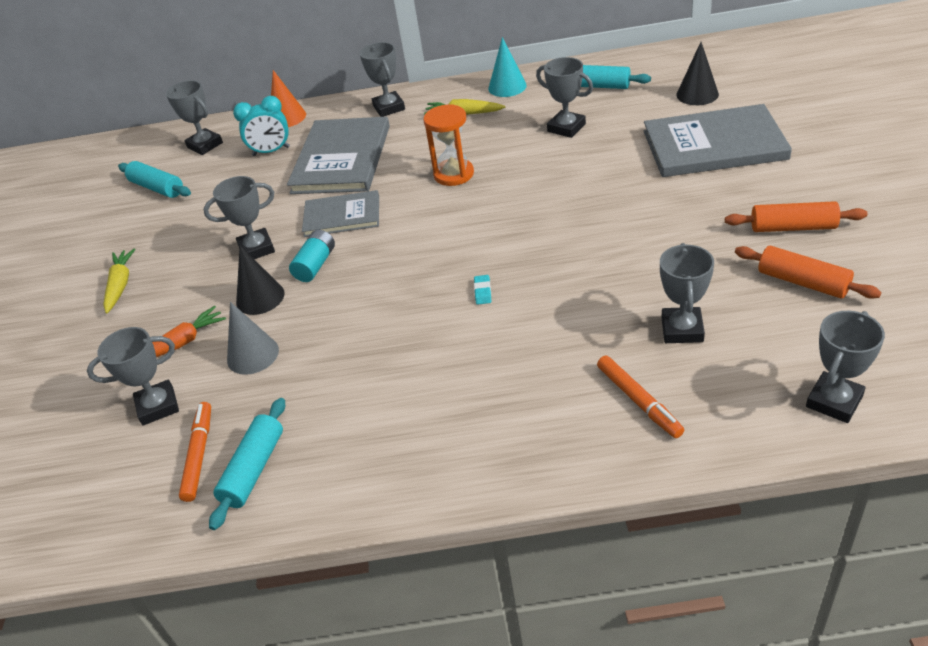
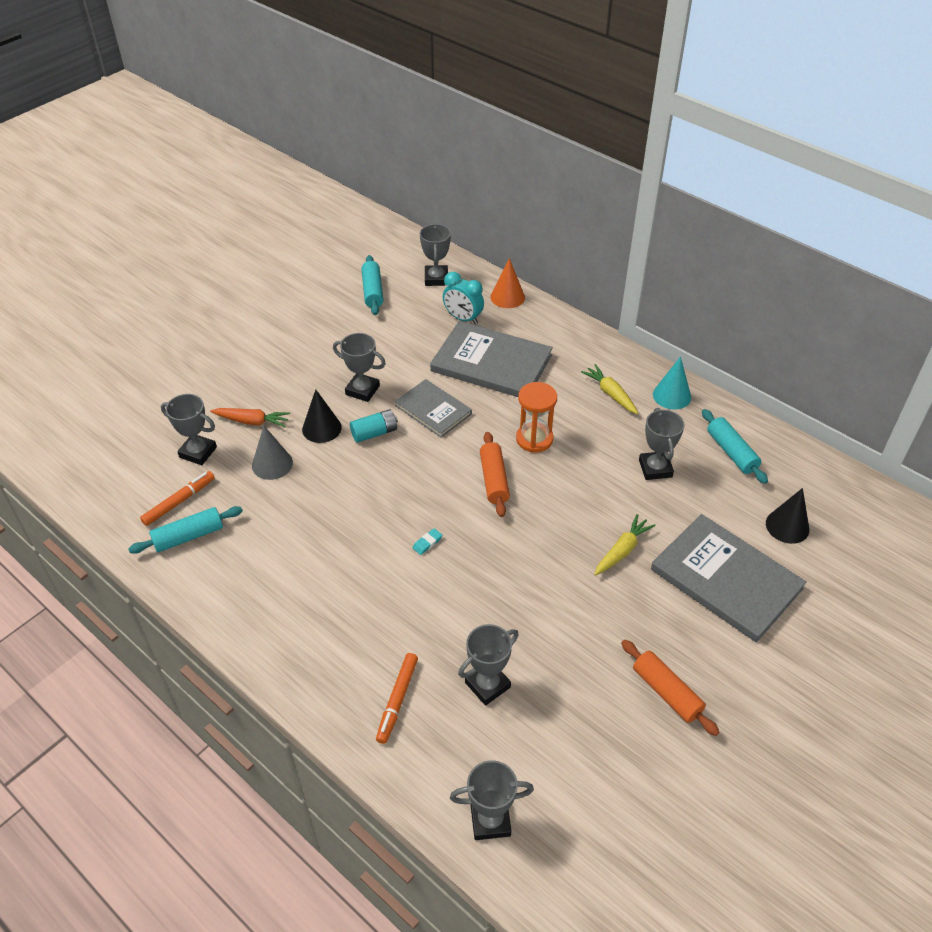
camera: 40 degrees right, 5 degrees up
yellow carrot [103,248,135,314] -> yellow carrot moved to [594,514,656,575]
grey book [287,117,390,194] -> grey book turned 60 degrees clockwise [430,321,553,397]
grey trophy [360,42,405,117] -> none
orange rolling pin [735,246,881,299] -> orange rolling pin moved to [480,432,510,517]

